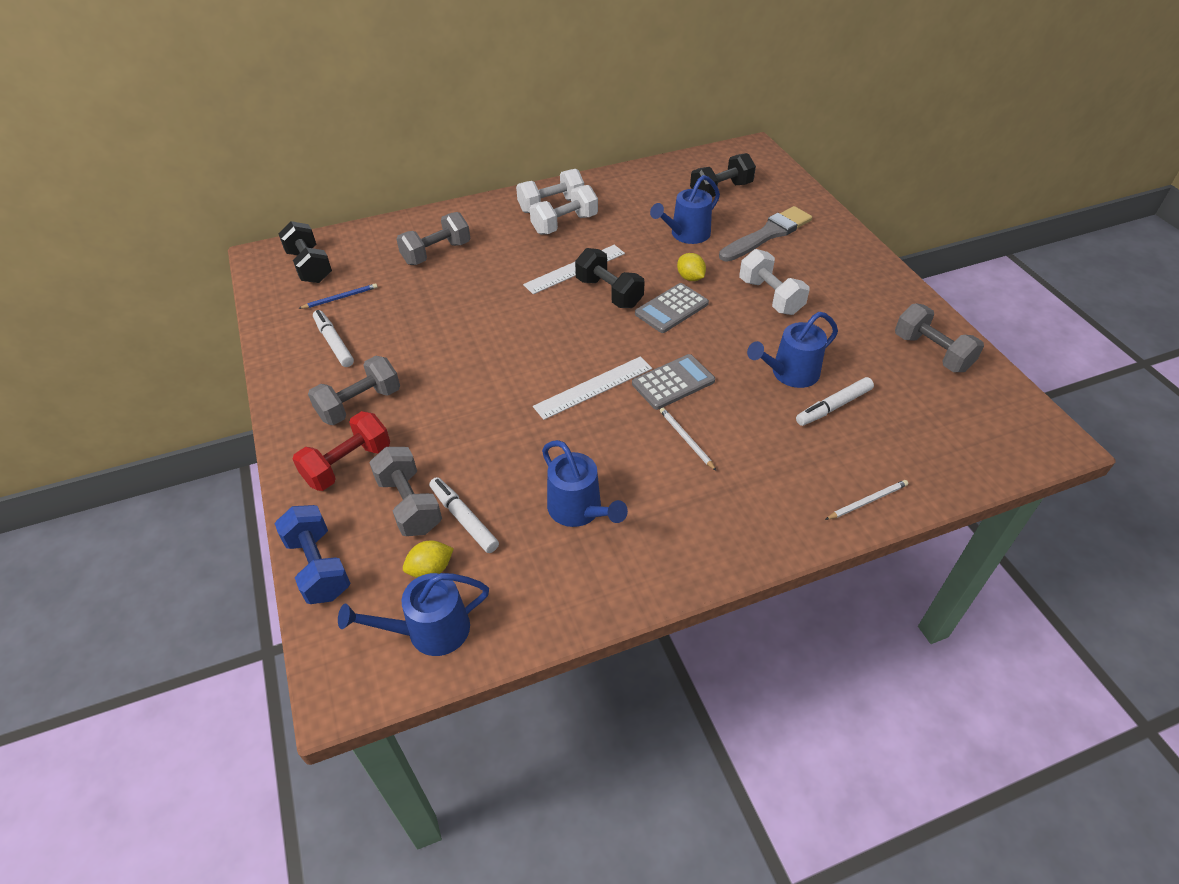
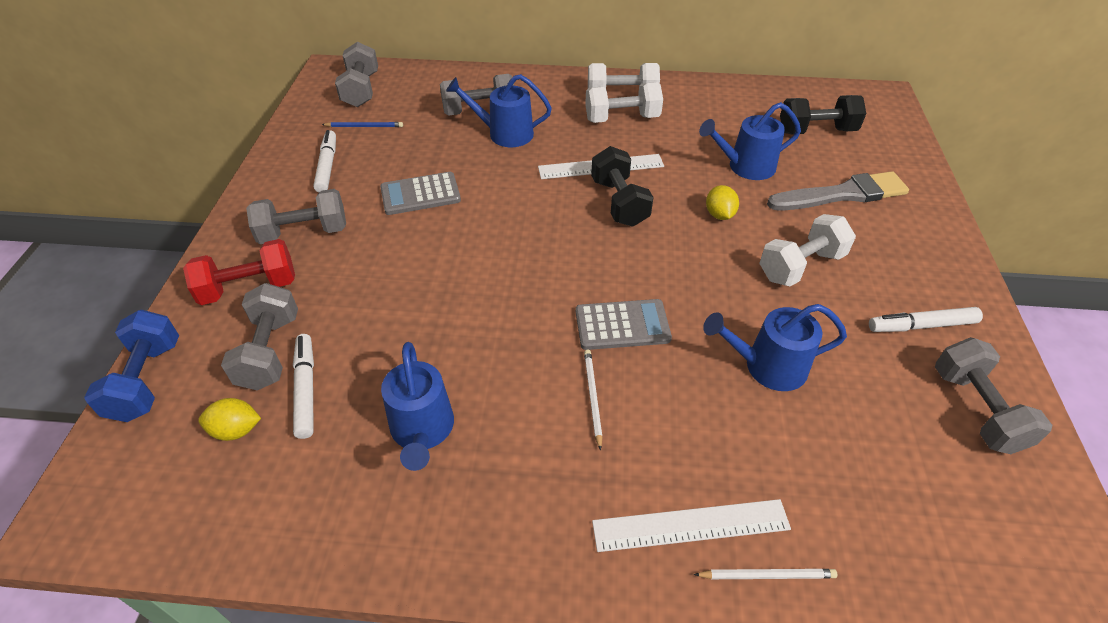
camera: 25 degrees right, 0 degrees up
black dumbbell [278,221,332,283] -> grey dumbbell [335,42,378,107]
blue watering can [338,573,489,656] -> blue watering can moved to [446,74,552,147]
white ruler [533,356,652,420] -> white ruler moved to [592,499,791,552]
grey calculator [635,283,709,333] -> grey calculator moved to [380,172,461,215]
white dumbbell [739,249,810,315] -> white dumbbell turned 60 degrees clockwise [760,214,856,287]
white marker [796,377,874,426] -> white marker moved to [869,307,983,332]

